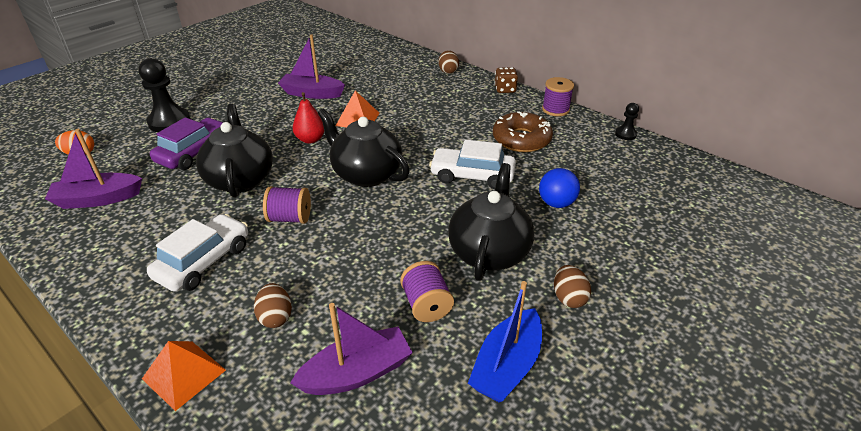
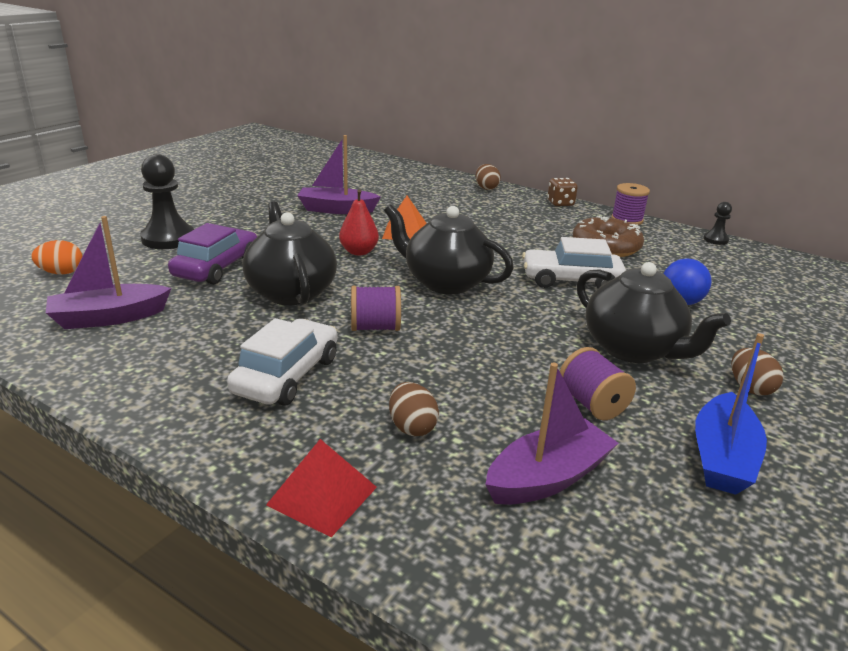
camera: 10 degrees left, 10 degrees down
orange pyramid [142,341,226,411] -> red pyramid [266,439,377,537]
black teapot [448,163,534,281] -> black teapot turned 135 degrees clockwise [577,262,731,363]

